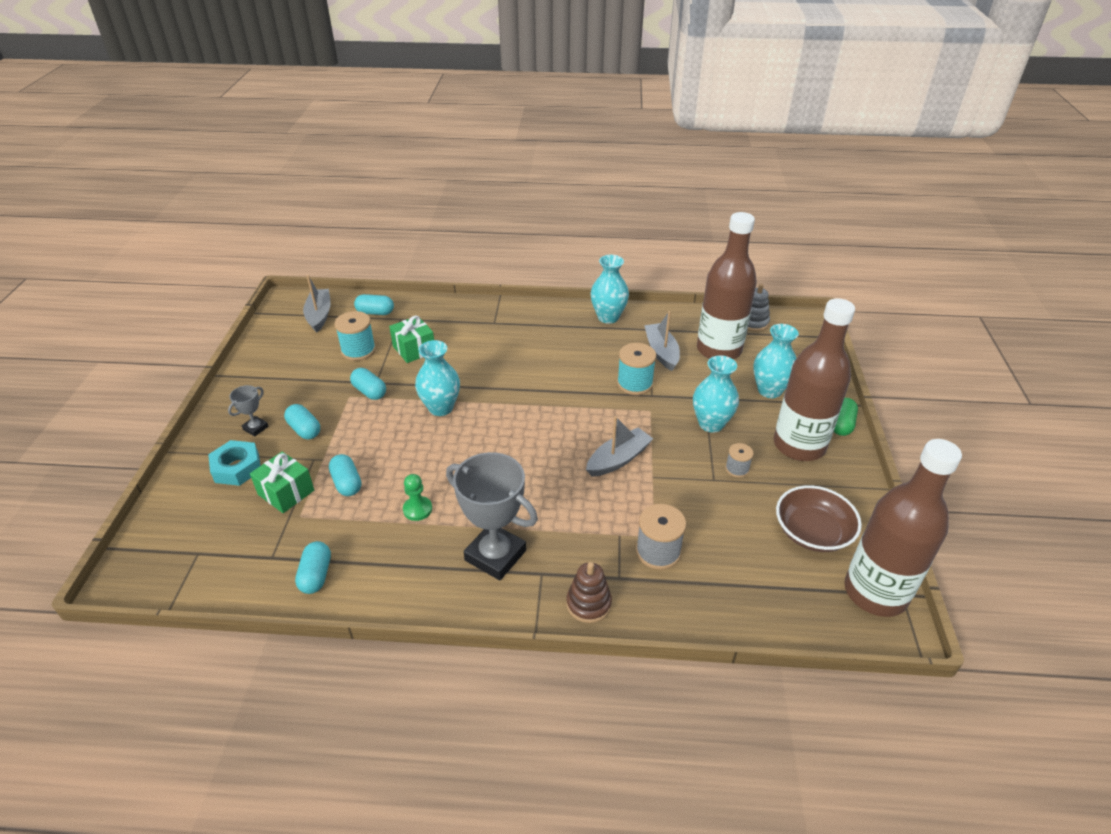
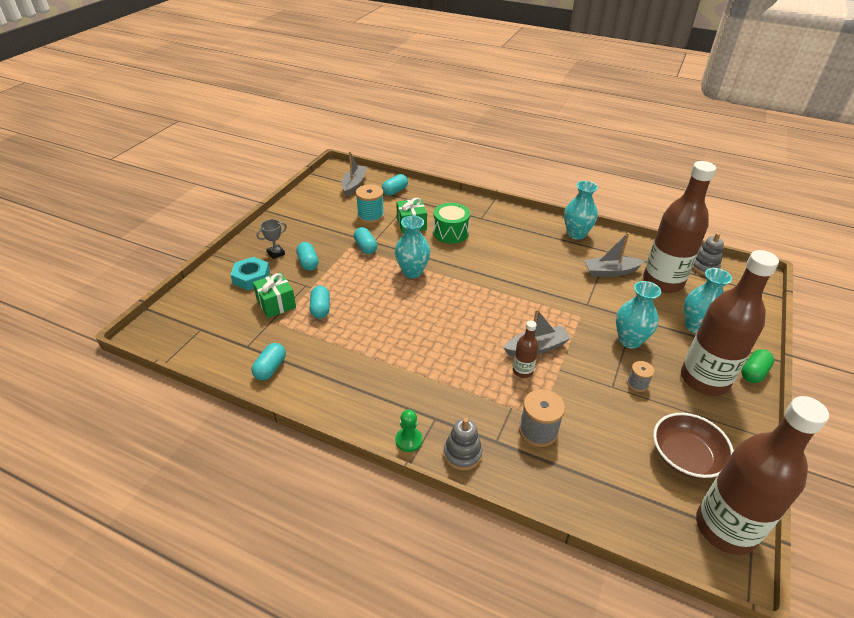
camera: 20 degrees right, 0 degrees up
turquoise capsule [354,294,394,315] -> turquoise capsule turned 75 degrees counterclockwise [382,174,408,196]
green pawn [403,474,432,521] -> green pawn moved to [395,410,423,452]
grey trophy [446,452,538,580] -> none
brown stacking toy [566,562,612,623] -> grey stacking toy [443,418,482,470]
turquoise spool [617,343,656,395] -> none
grey boat [644,311,680,371] -> grey boat turned 105 degrees counterclockwise [584,233,645,277]
none -> green drum [433,203,470,244]
none -> brown bottle [513,320,538,378]

